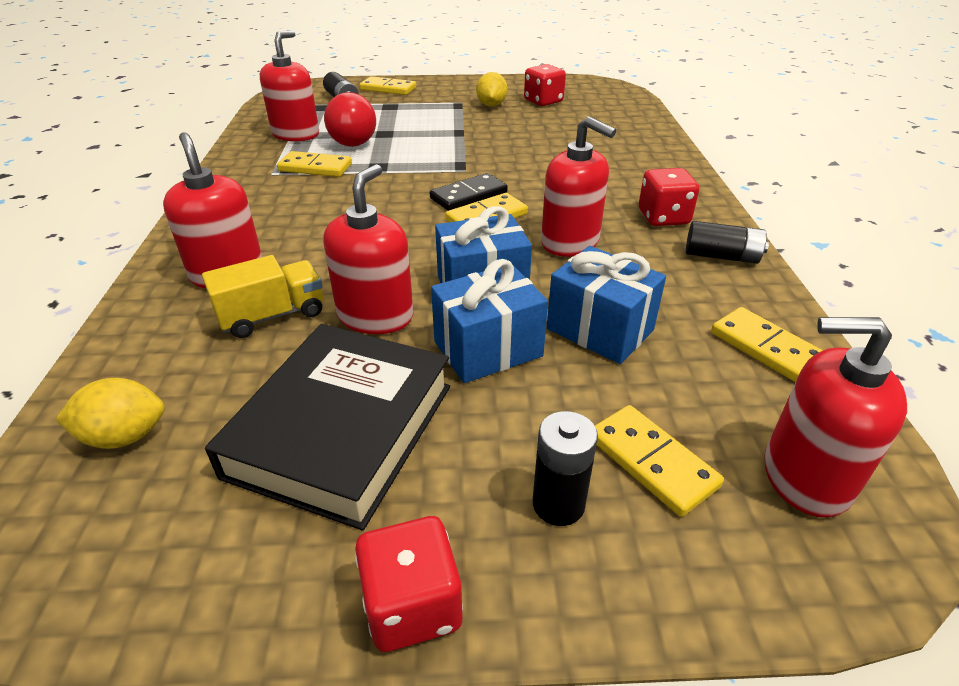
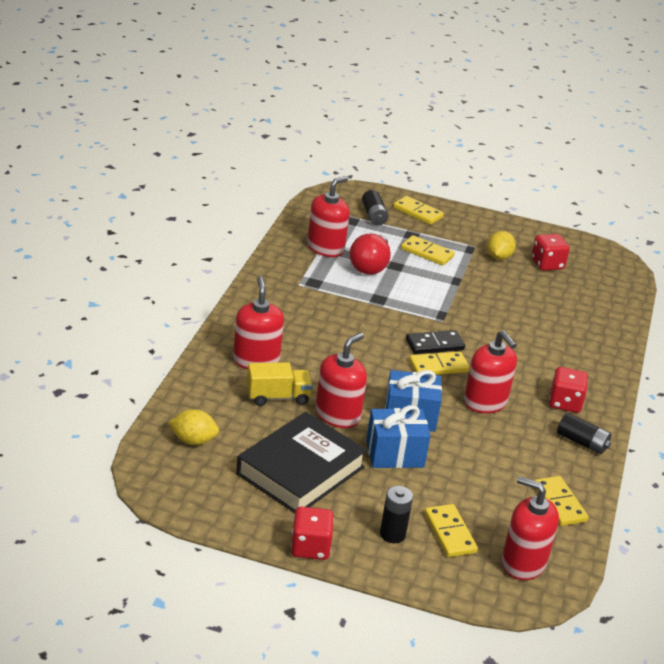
camera: 15 degrees right, 5 degrees down
yellow domino [277,151,352,177] -> yellow domino moved to [401,235,455,266]
blue gift [547,246,666,364] -> none

